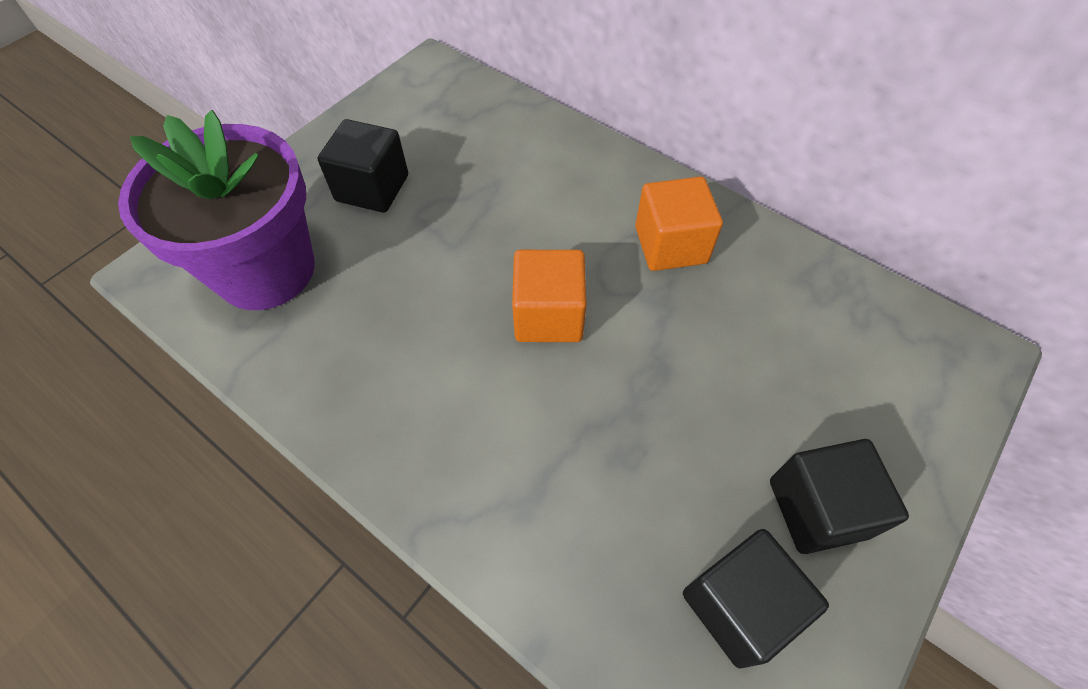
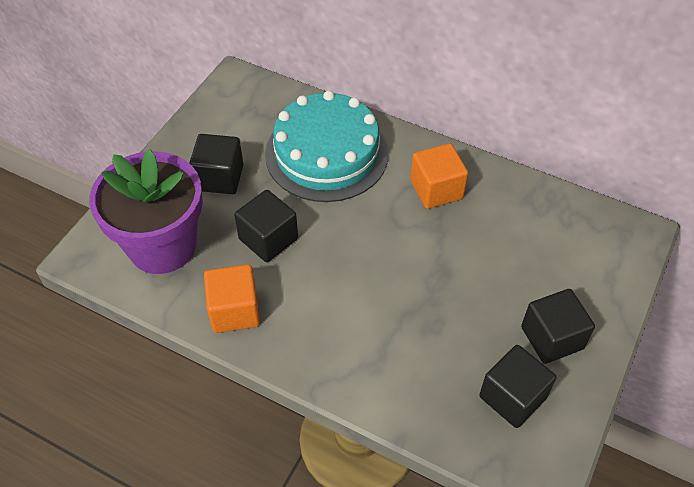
camera: 10 degrees left, 5 degrees down
orange cube [512,250,587,342] -> orange cube moved to [204,264,260,333]
none -> black cube [234,190,298,262]
none -> turquoise cake [265,91,389,202]

